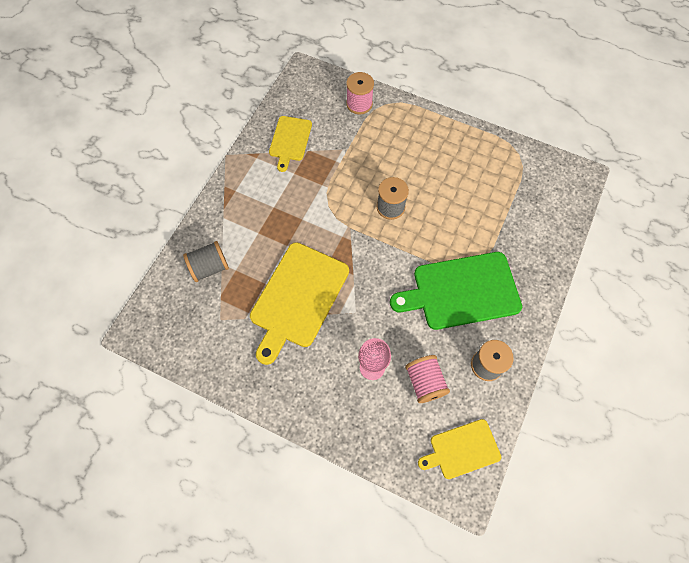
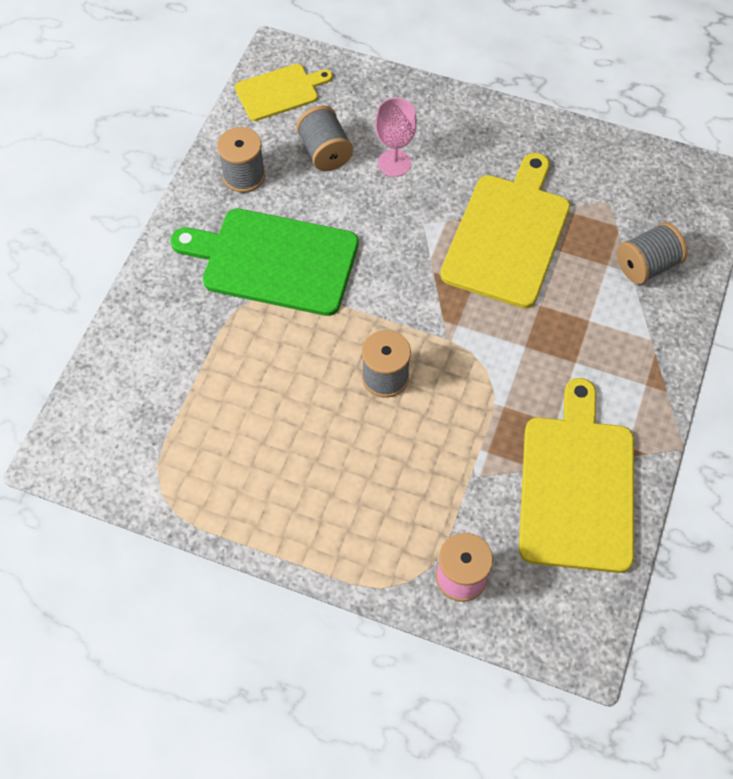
camera: 175 degrees right, 5 degrees down
yellow cutting board [269,116,312,172] -> yellow cutting board [519,378,634,573], size x1.75
green cutting board [390,252,522,330] -> green cutting board turned 150 degrees counterclockwise [170,209,359,316]
pink spool [405,355,450,403] -> grey spool [296,106,353,171]

